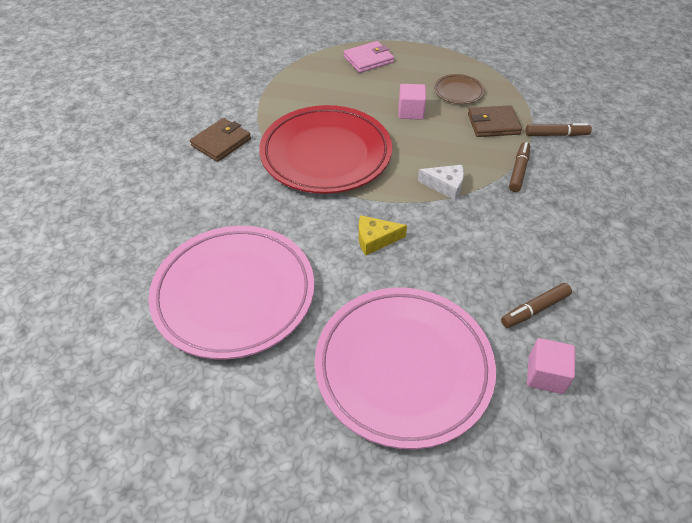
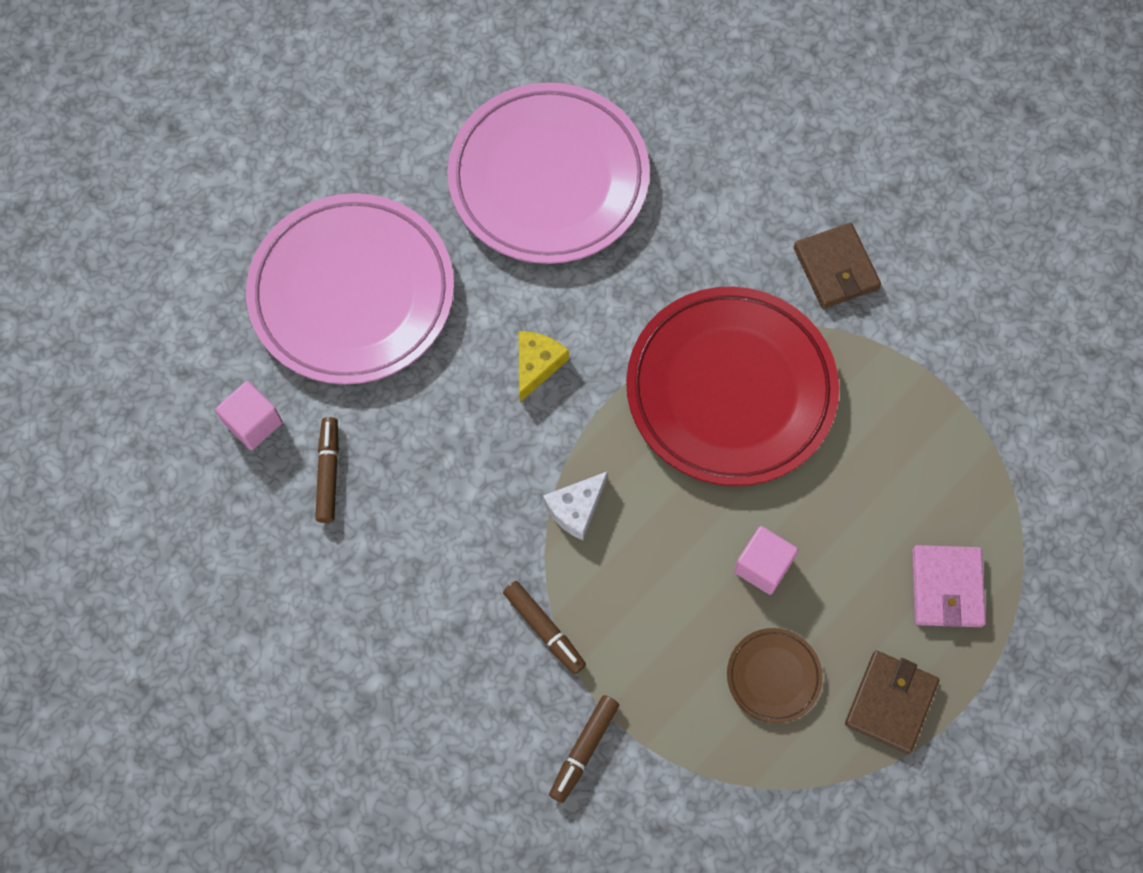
camera: 120 degrees right, 20 degrees up
brown wallet [468,105,522,137] -> brown wallet moved to [845,651,939,754]

